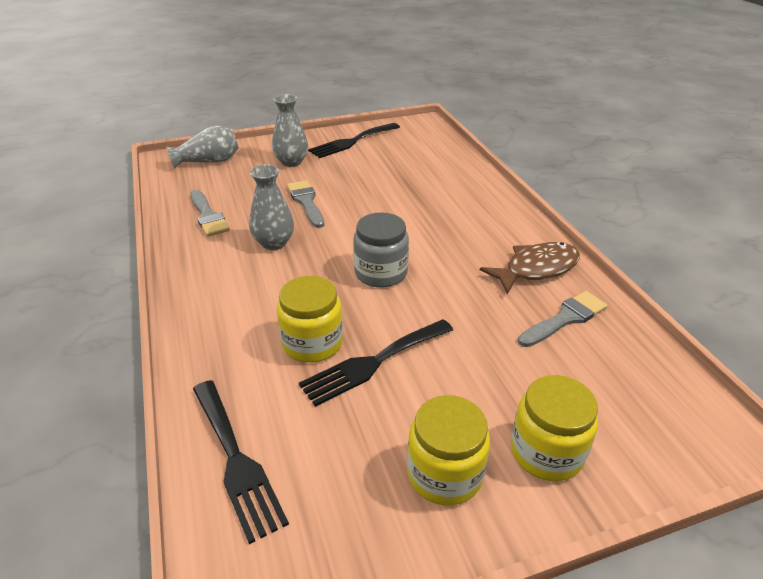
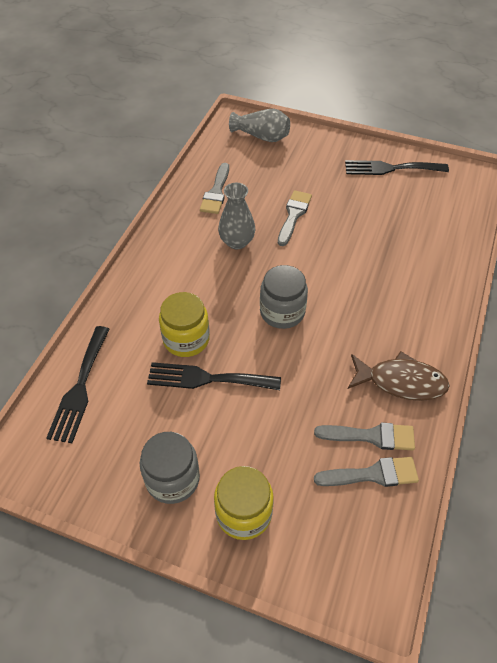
camera: 40 degrees right, 15 degrees up
grey vase [272,94,308,167] -> none
yellow jar [407,395,490,506] -> grey jar [140,432,200,504]
none -> grey brush [314,457,419,487]

